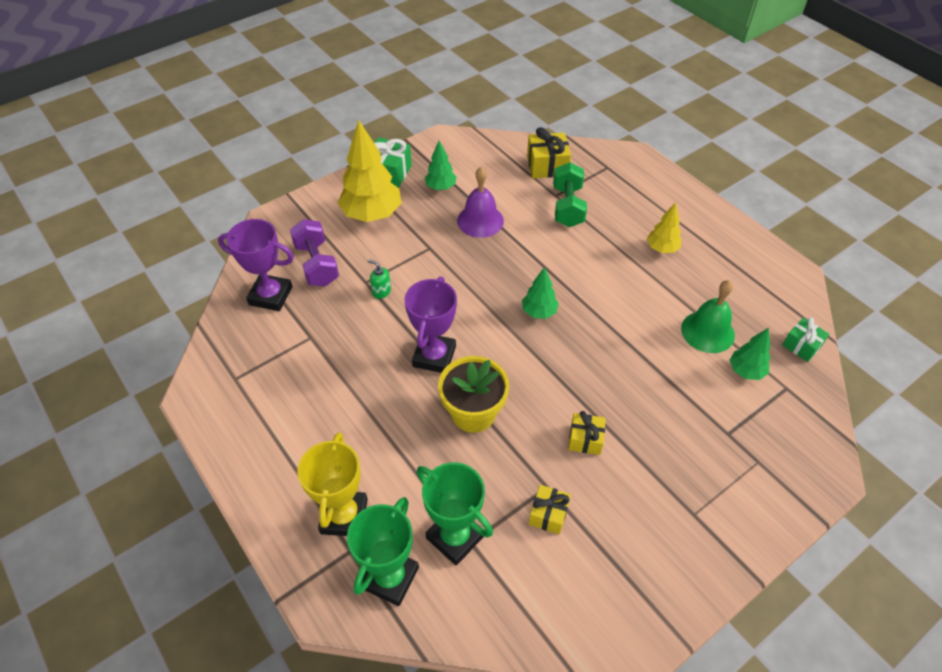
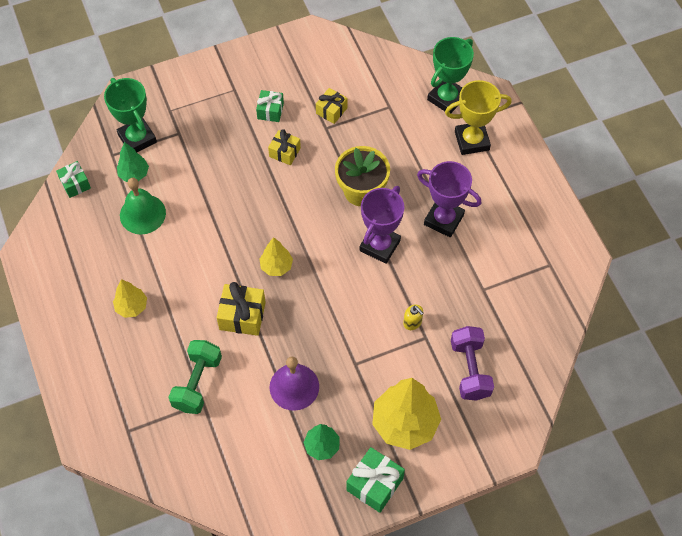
camera: 165 degrees left, 10 degrees up
purple trophy [218,219,294,311] -> purple trophy moved to [417,161,481,237]
yellow trophy [297,432,368,536] -> yellow trophy turned 60 degrees clockwise [445,80,512,155]
green soap dispenser [368,259,391,299] -> yellow soap dispenser [403,305,423,330]
green trophy [417,462,493,565] -> green trophy moved to [104,78,157,152]
green tree [522,267,559,319] -> yellow tree [260,237,293,276]
yellow gift [527,127,571,178] -> yellow gift moved to [217,282,266,336]
none -> green gift [256,90,284,122]

